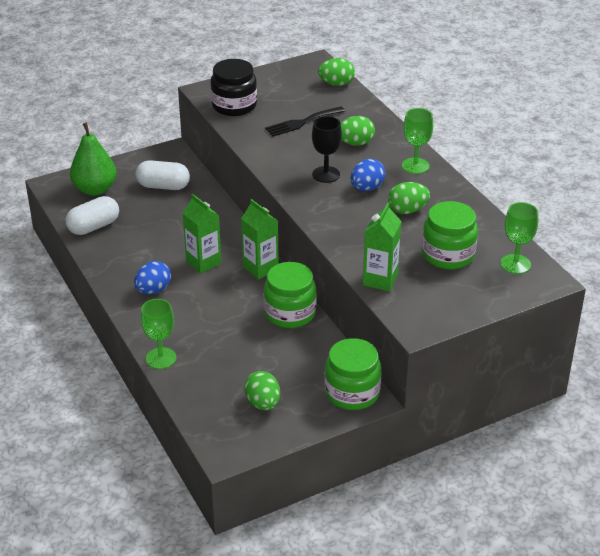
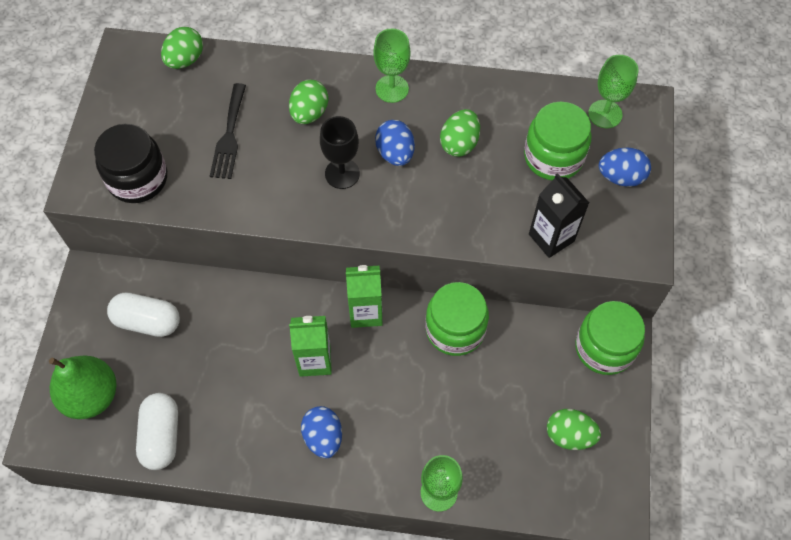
camera: 55 degrees left, 25 degrees up
white capsule [135,160,190,190] -> white capsule turned 60 degrees clockwise [107,293,180,337]
green carton [363,203,402,292] -> black carton [529,173,589,258]
none -> blue egg [599,148,651,187]

